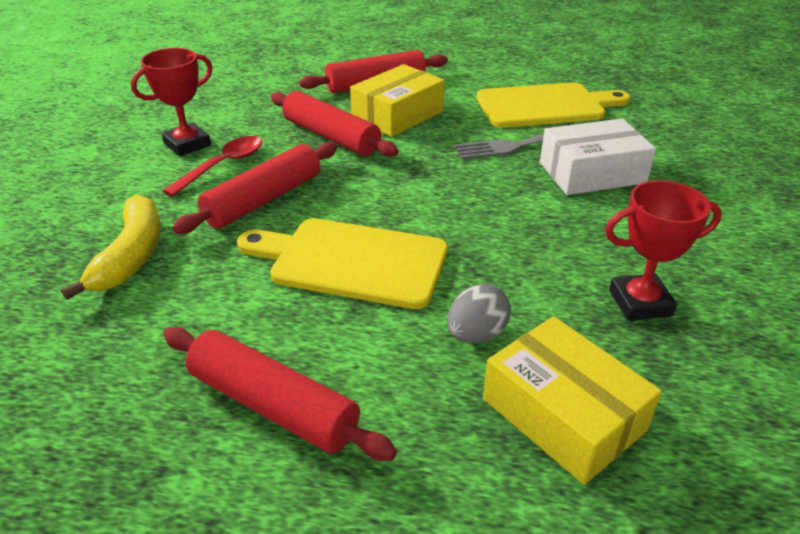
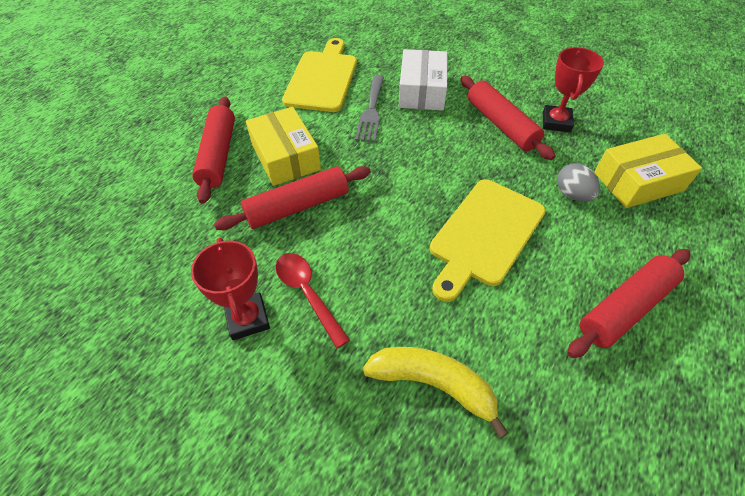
camera: 70 degrees left, 15 degrees up
red rolling pin [172,142,337,234] -> red rolling pin moved to [460,76,555,160]

